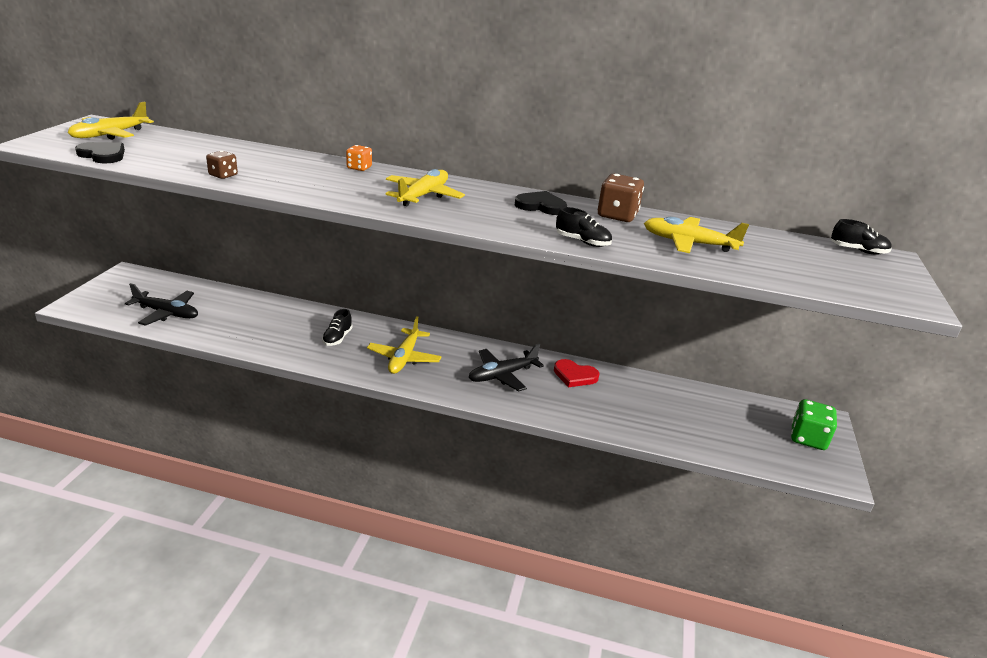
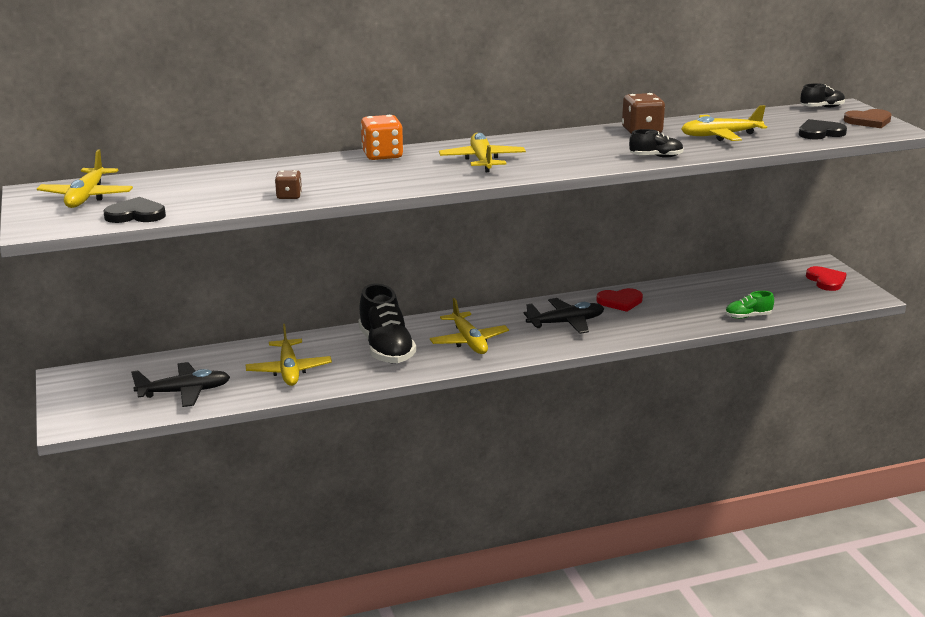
camera: 30 degrees left, 5 degrees down
black shoe [322,309,353,346] -> black shoe [358,283,416,363], size x1.99
orange dice [346,145,372,171] -> orange dice [361,115,403,160], size x1.69
black plane [468,344,544,391] -> black plane turned 135 degrees counterclockwise [524,298,604,334]
black heart [515,191,567,215] -> black heart moved to [799,119,847,140]
green dice [791,399,837,450] -> red heart [806,266,847,291]
none -> yellow plane [246,324,332,386]
none -> green shoe [725,291,774,319]
none -> brown heart [843,109,892,128]

